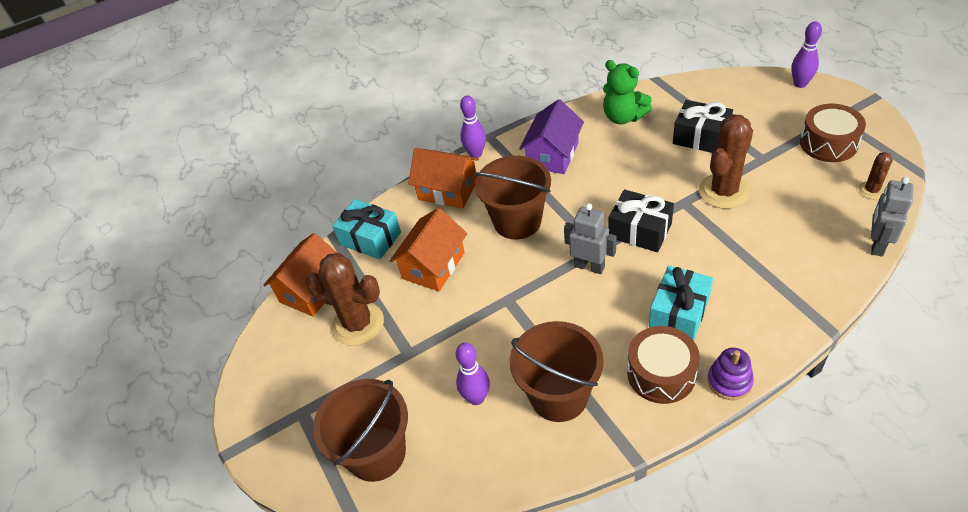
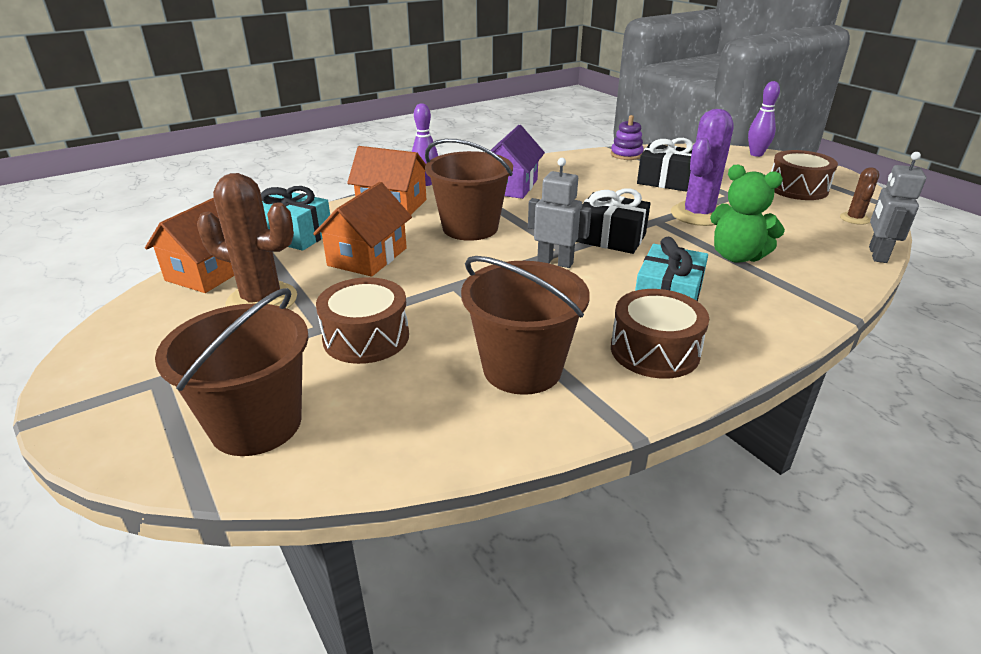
camera: 10 degrees left, 15 degrees down
purple bowling pin [456,343,490,405] -> none
green teddy bear [603,60,652,124] -> green teddy bear moved to [710,164,785,263]
brown cactus [699,114,753,209] -> purple cactus [671,109,734,226]
purple stacking toy [707,348,754,400] -> purple stacking toy moved to [611,115,644,160]
none -> brown drum [316,277,409,364]

